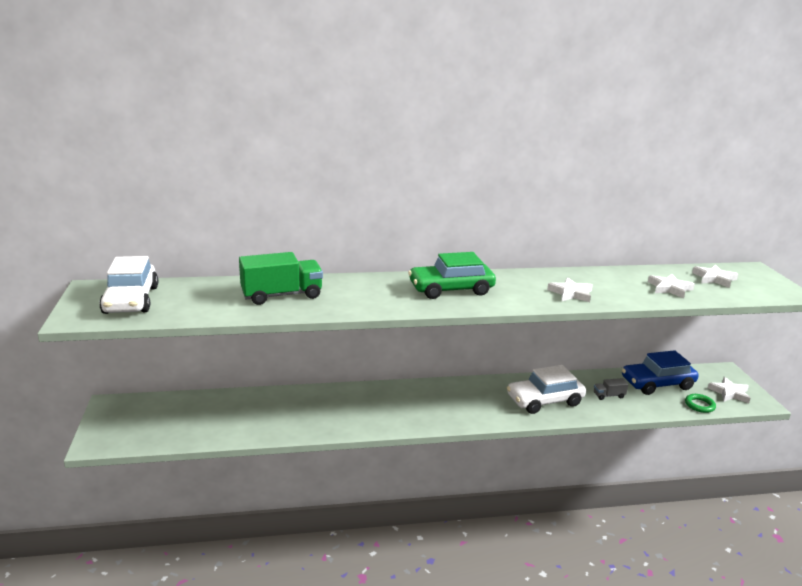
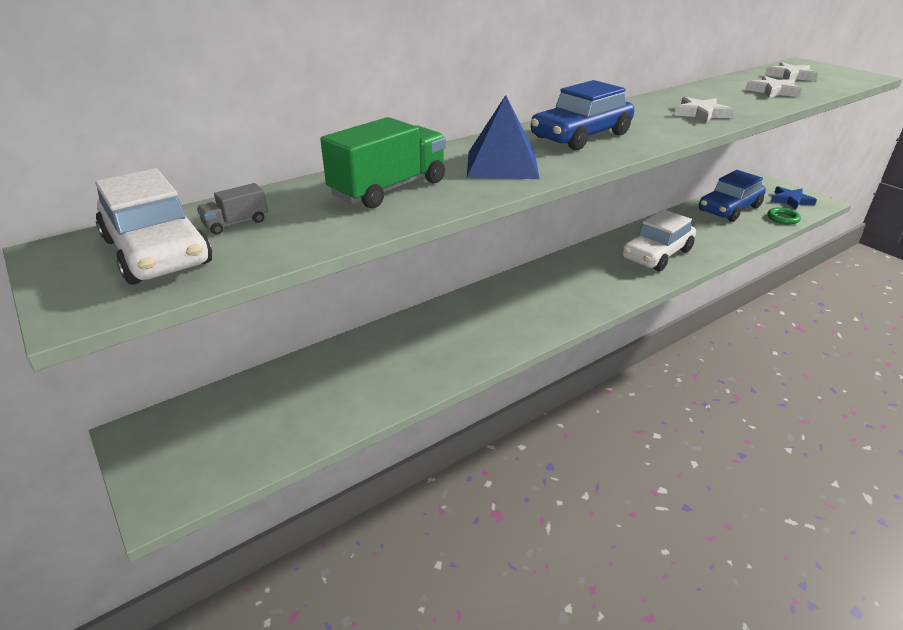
camera: 25 degrees left, 10 degrees up
green car [408,252,496,299] -> blue car [531,80,634,150]
grey truck [594,378,628,400] -> grey truck moved to [197,183,268,235]
white star [708,377,750,403] -> blue star [771,186,817,210]
none -> blue pyramid [467,95,539,179]

